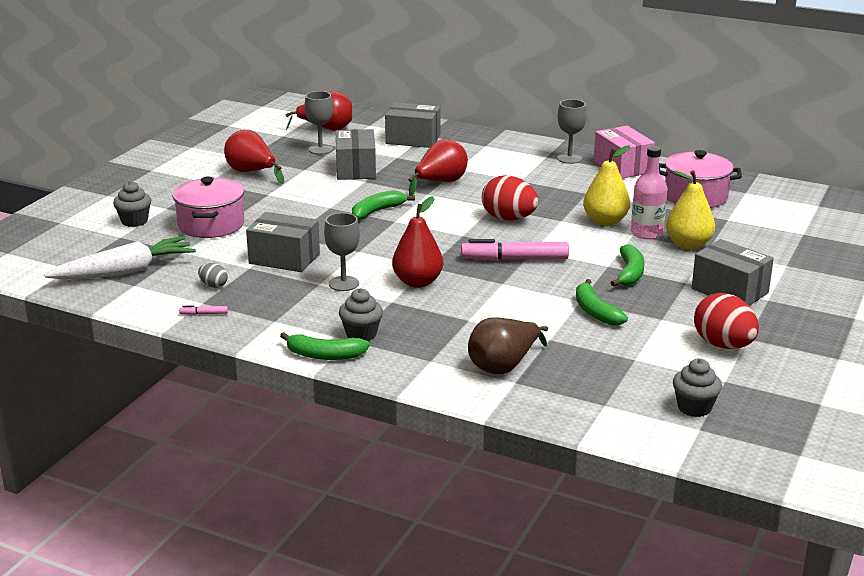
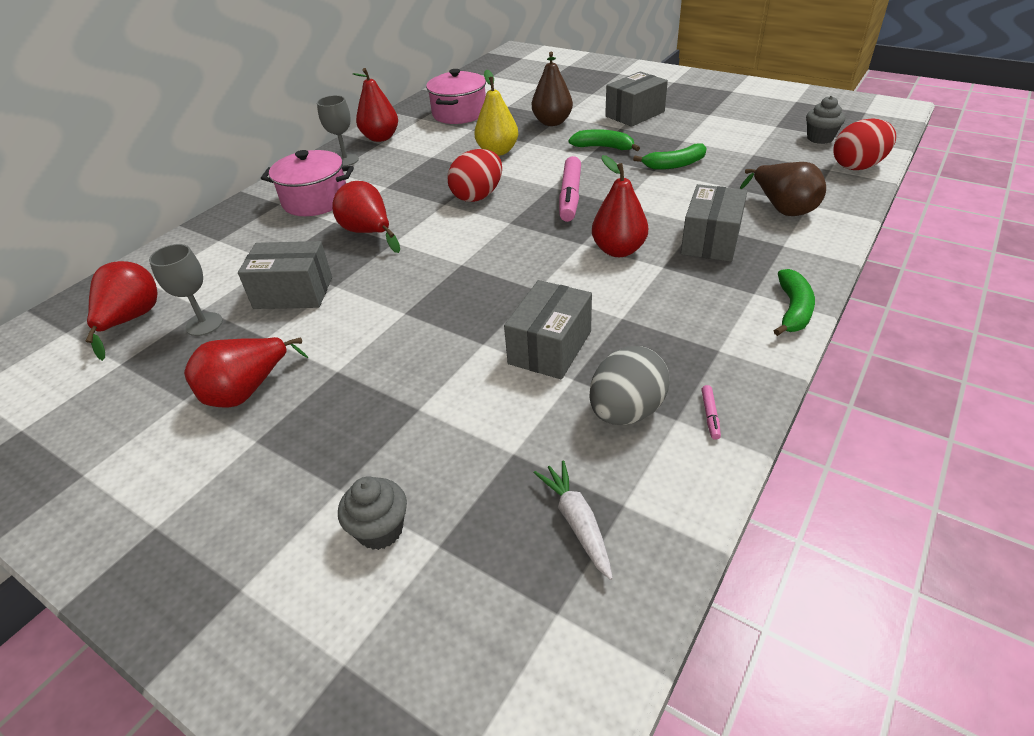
camera: 80 degrees left, 15 degrees up
white carrot [45,236,196,279] -> white carrot [534,460,613,580], size x0.57
pink pot [173,177,244,238] -> pink pot moved to [261,150,354,216]
grey egg [198,263,228,288] -> grey egg [589,346,670,425], size x2.07
grey goblet [324,213,360,291] -> none
grey cupcake [339,288,383,341] -> none
green banana [352,190,415,220] -> none
grey box [385,102,440,148] -> grey box moved to [681,184,747,262]
pink box [594,126,655,179] -> red pear [352,68,398,142]
pink bottle [631,146,668,239] -> none
yellow pear [666,170,715,250] -> brown pear [532,52,573,126]
red egg [694,293,759,349] -> red egg moved to [833,118,896,170]

